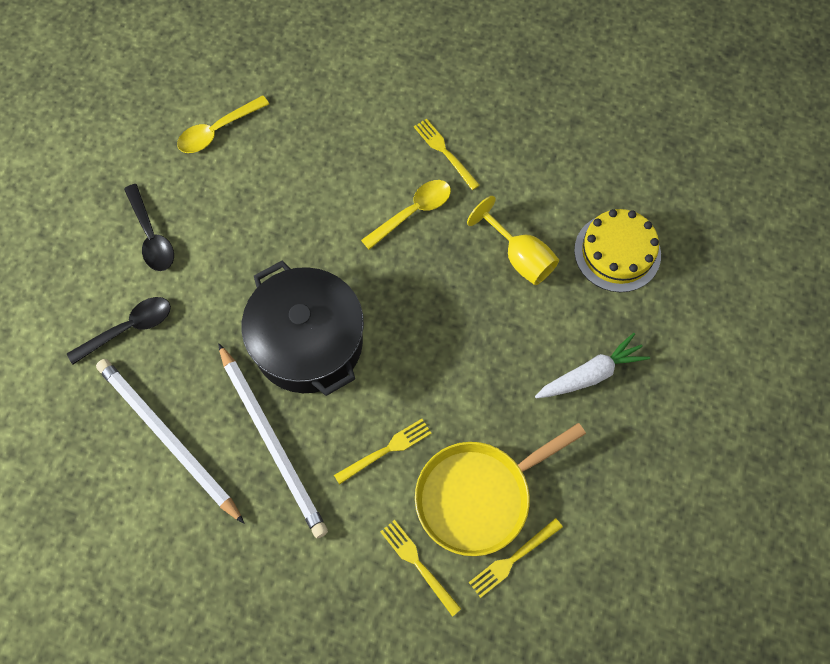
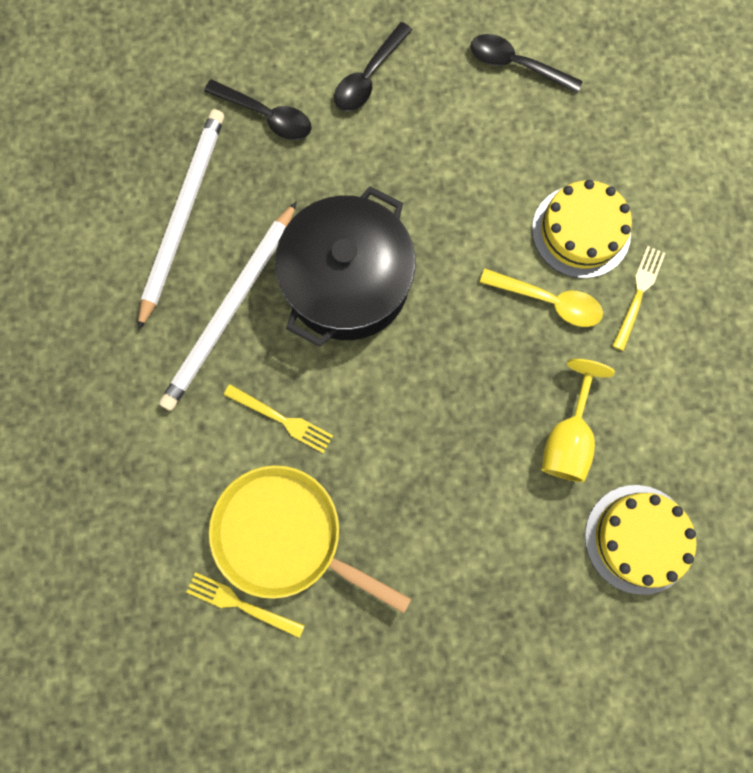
camera: 60 degrees right, 10 degrees up
yellow spoon [177,95,269,153] -> black spoon [470,34,583,93]
yellow fork [380,520,461,617] -> none
white carrot [535,333,650,399] -> none
none -> yellow cake [532,180,632,278]

